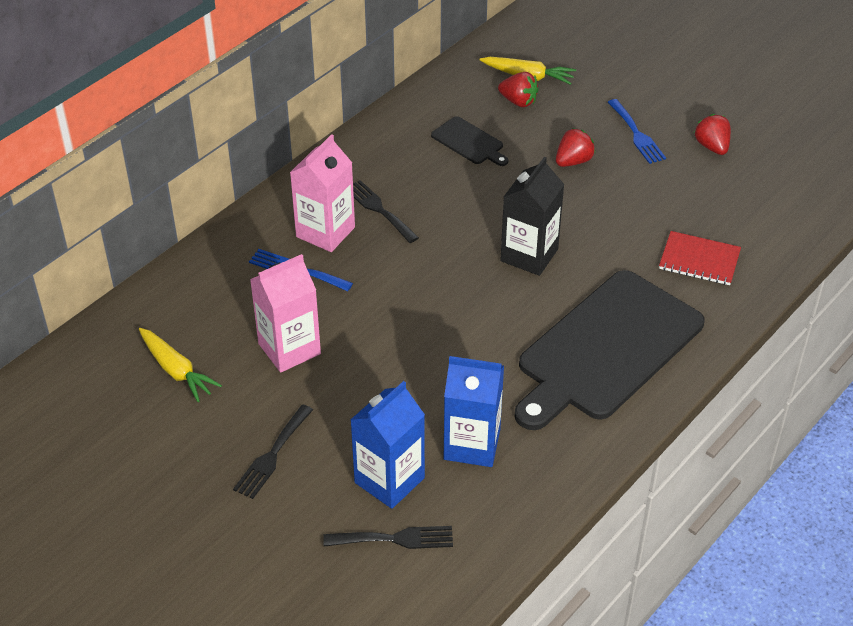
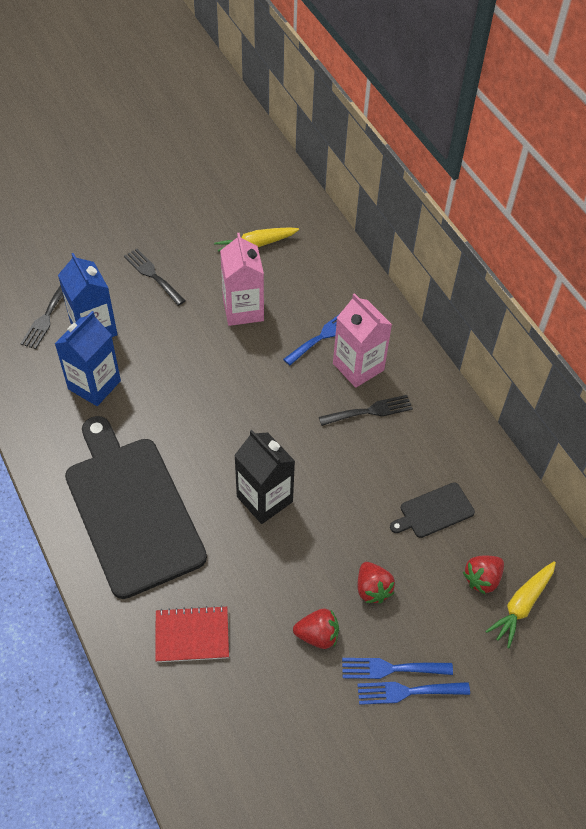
camera: 110 degrees right, 10 degrees up
red notebook [659,231,741,285] -> red notebook turned 45 degrees clockwise [155,605,229,662]
red strawberry [694,114,731,155] -> red strawberry moved to [293,608,339,649]
none -> blue fork [357,682,470,705]

